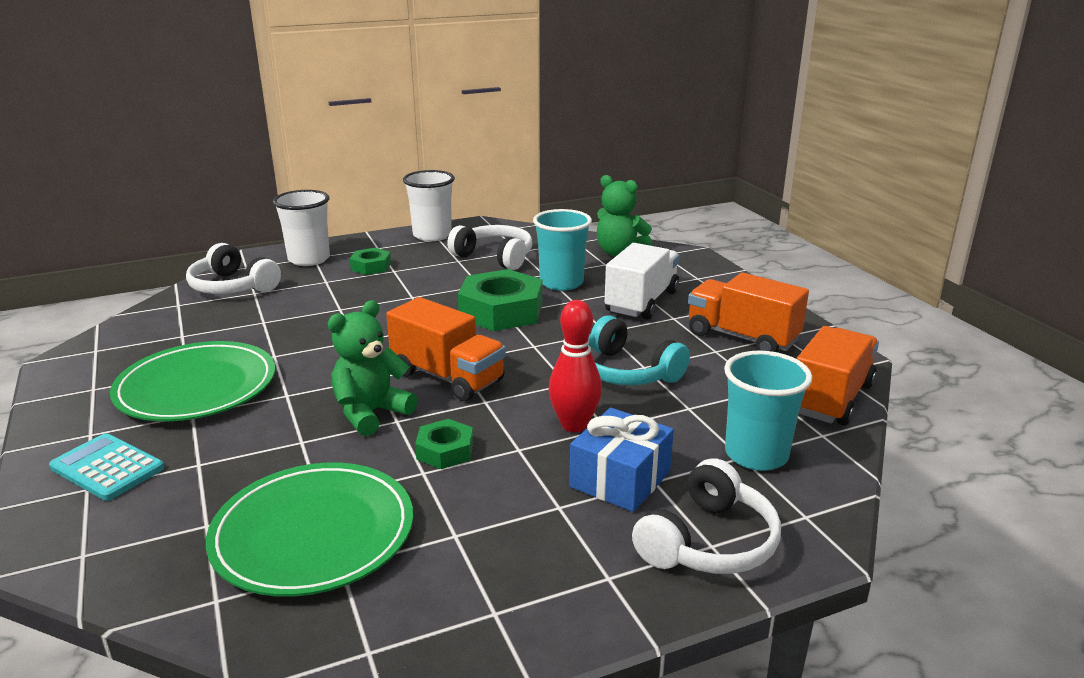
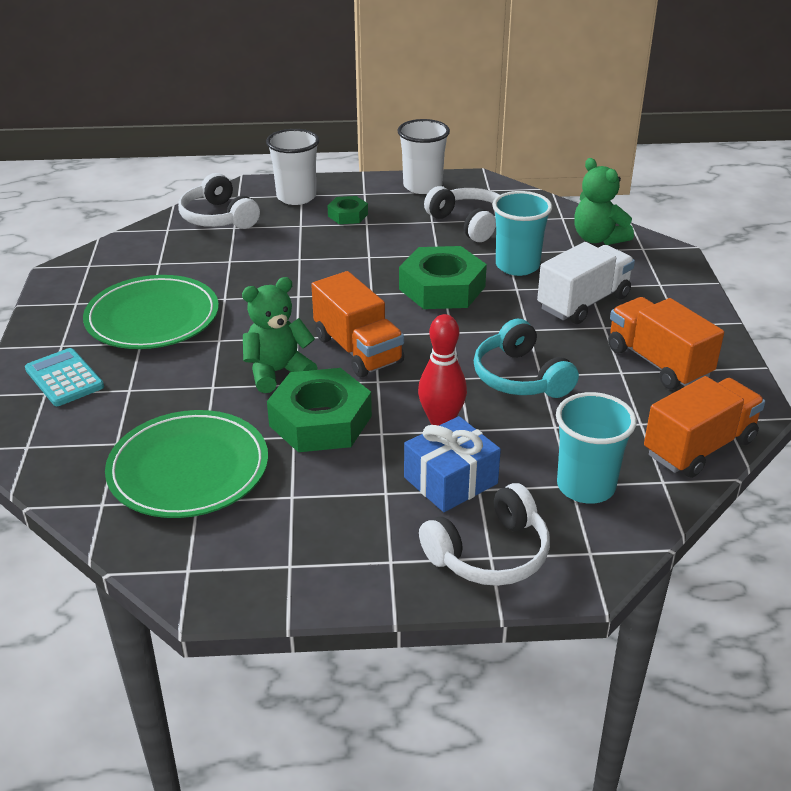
camera: 20 degrees right, 10 degrees up
green nut [415,419,473,469] -> green nut [267,368,372,452], size x1.93

